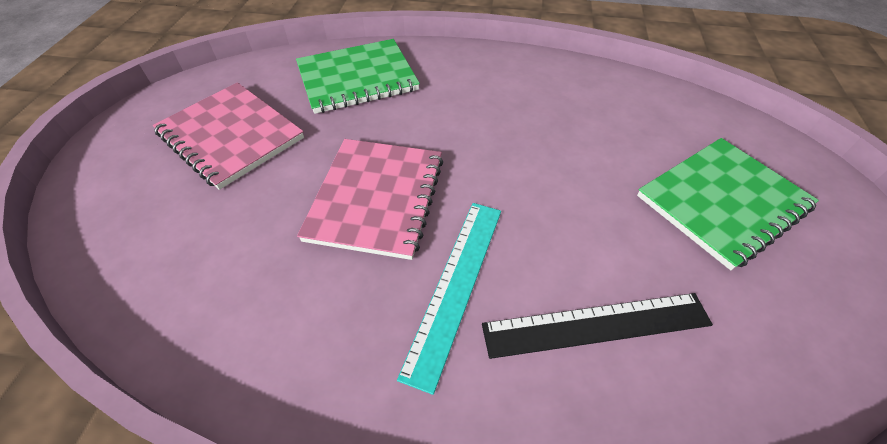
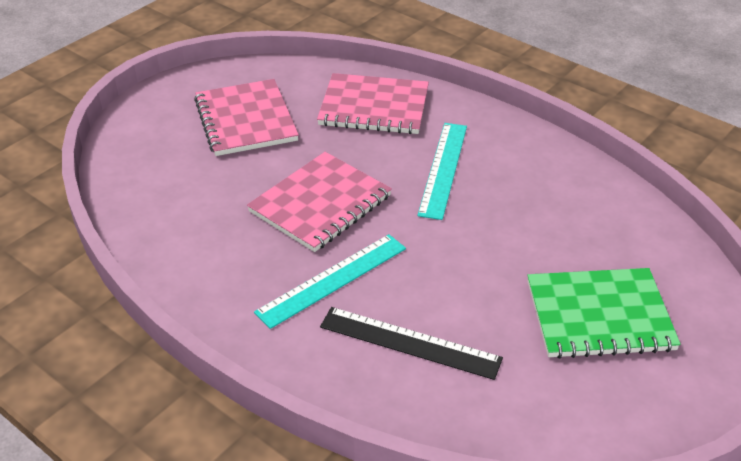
camera: 30 degrees right, 10 degrees down
green notebook [296,39,420,114] -> pink notebook [317,73,429,134]
none -> turquoise ruler [417,123,467,220]

